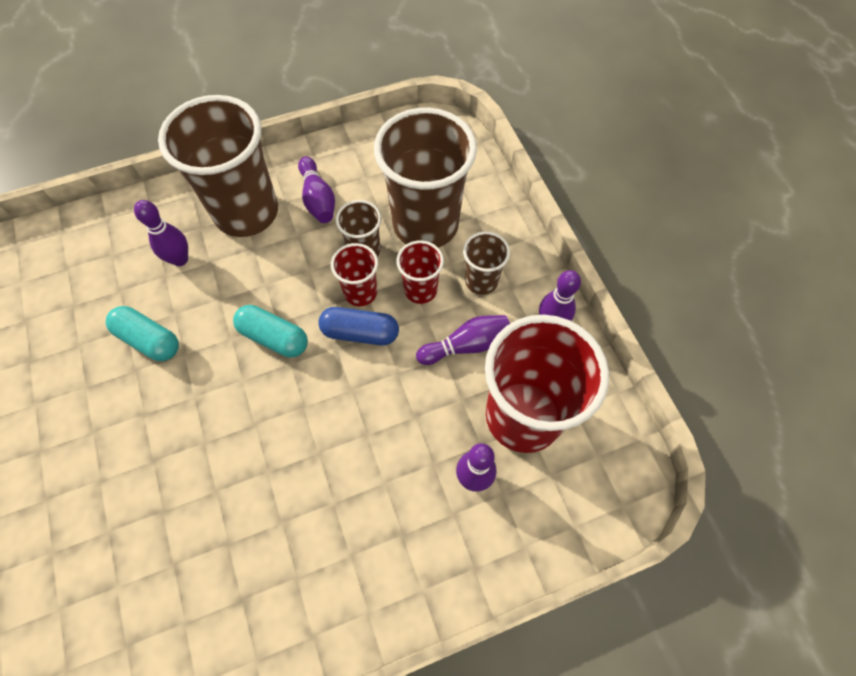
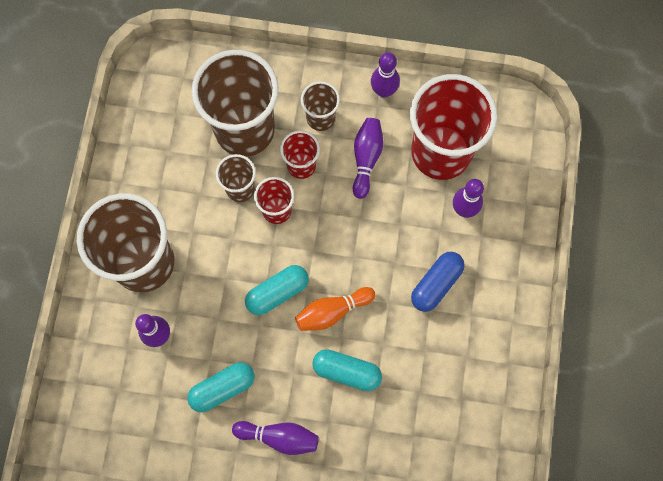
camera: 60 degrees left, 10 degrees up
purple bowling pin [298,156,335,223] -> purple bowling pin moved to [232,421,319,455]
blue capsule [318,307,399,345] -> blue capsule moved to [411,252,465,312]
none -> orange bowling pin [295,287,375,331]
none -> turquoise capsule [312,349,382,391]

